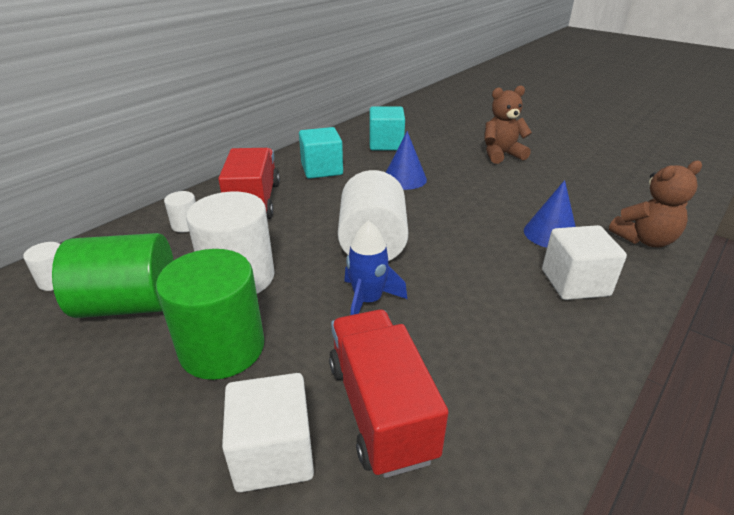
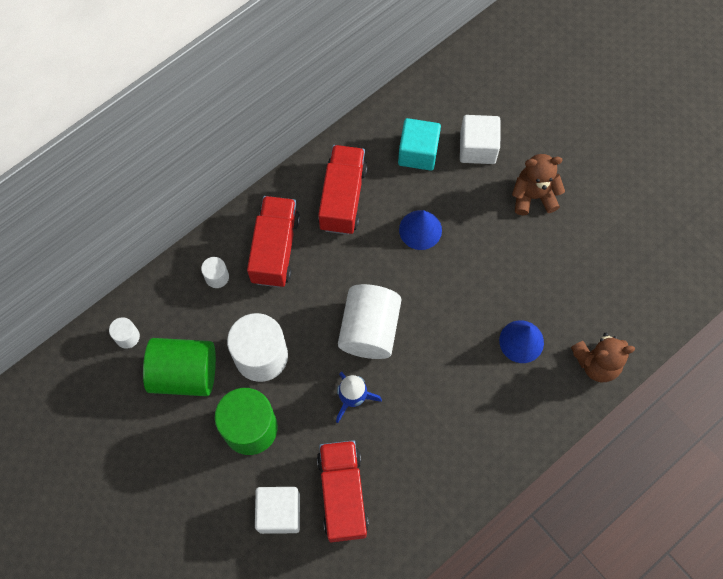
camera: 10 degrees right, 35 degrees up
turquoise cube [299,127,343,179] -> red truck [318,145,368,235]
white cube [542,225,627,300] -> white cube moved to [460,115,500,164]

